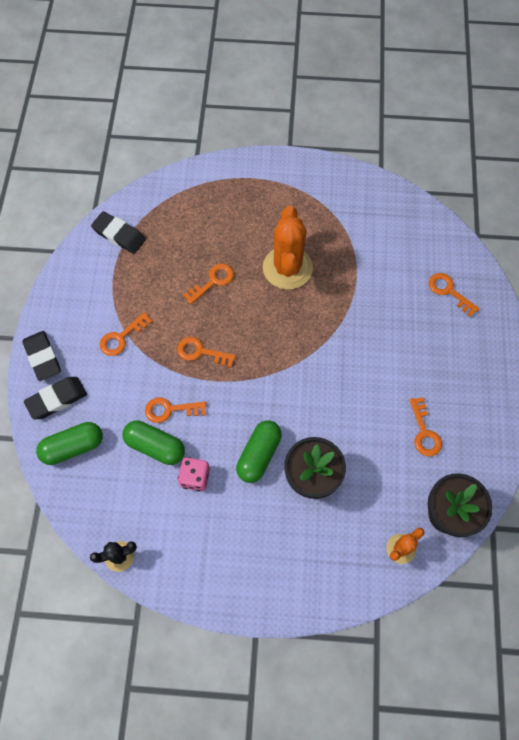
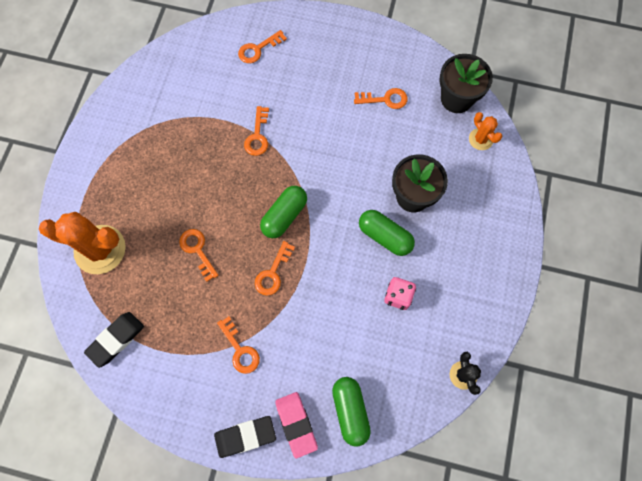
camera: 80 degrees left, 5 degrees up
black eraser [24,377,87,419] -> pink eraser [275,392,318,459]
green capsule [122,420,185,465] -> green capsule moved to [260,186,307,238]
orange key [145,397,206,423] -> orange key moved to [244,106,269,156]
orange cactus [263,206,313,290] -> orange cactus moved to [39,212,126,274]

